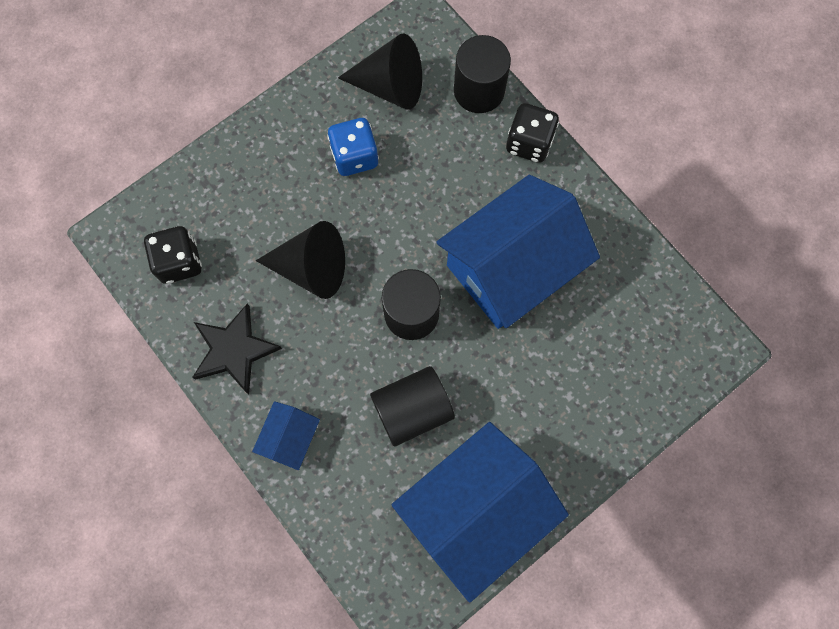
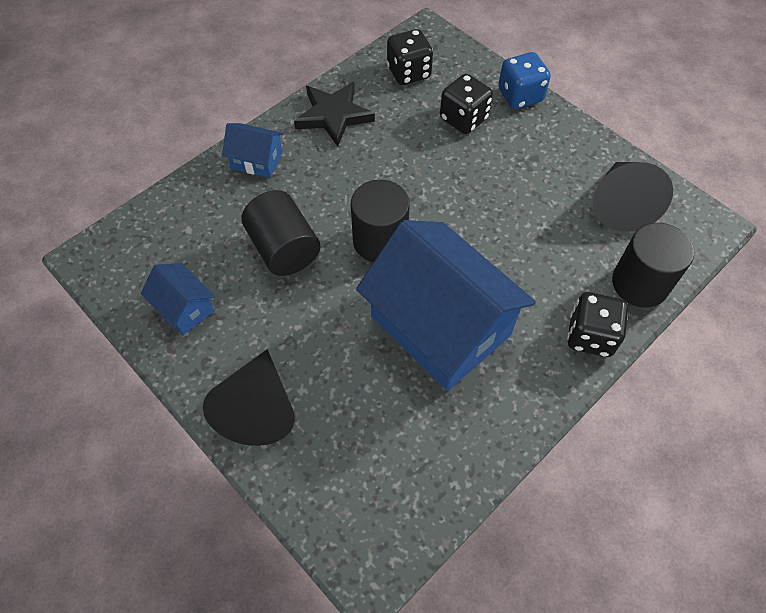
camera: 85 degrees right, 15 degrees down
black cone [256,221,345,299] -> black cone moved to [203,349,295,446]
blue dice [327,118,379,176] -> blue dice moved to [498,52,551,109]
blue house [392,422,569,602] -> blue house [141,263,215,335], size x0.44
none -> black dice [440,74,493,134]

